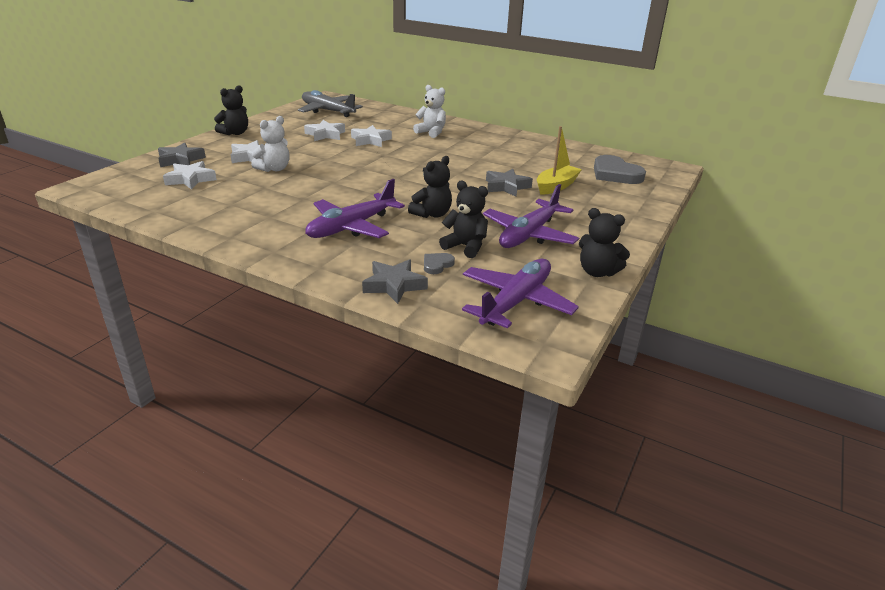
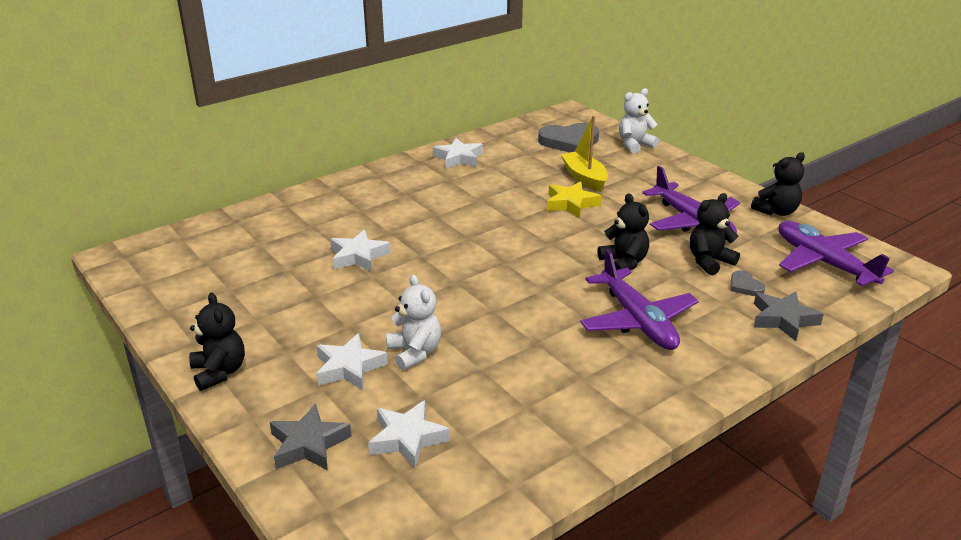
camera: 65 degrees left, 0 degrees up
grey plane [298,90,363,117] -> none
white star [304,120,345,141] -> white star moved to [433,138,483,169]
white teddy bear [413,85,446,138] -> white teddy bear moved to [619,88,659,154]
grey star [486,169,533,197] -> yellow star [547,181,601,218]

